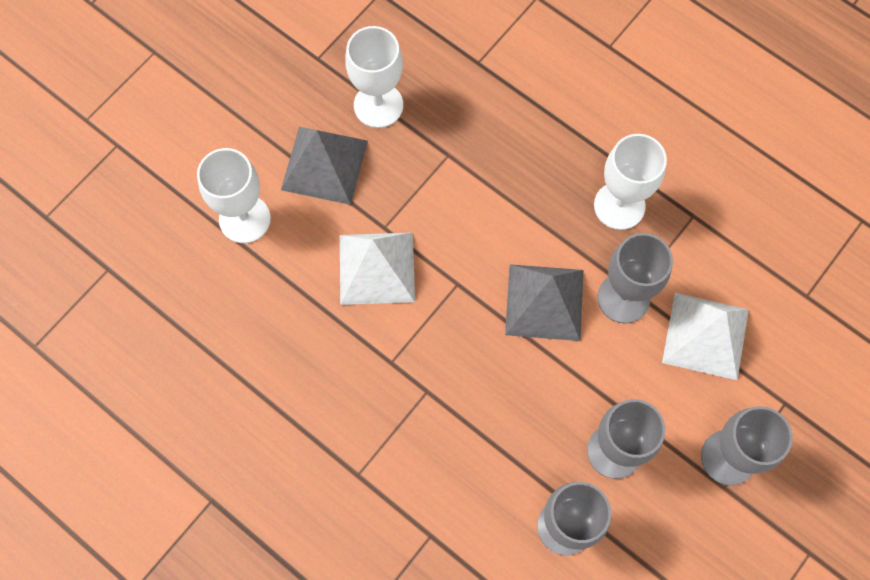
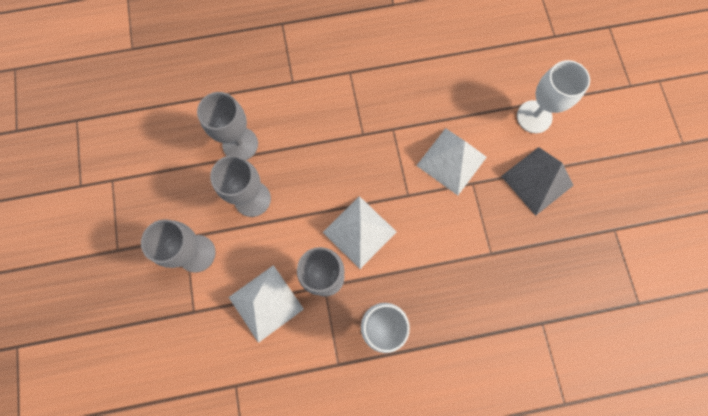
camera: 130 degrees right, 5 degrees up
white goblet [345,26,403,128] -> none
grey pyramid [505,264,583,341] -> white pyramid [323,196,397,269]

